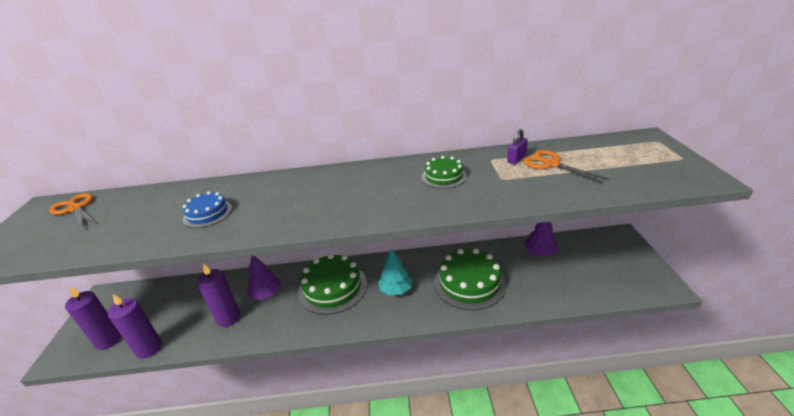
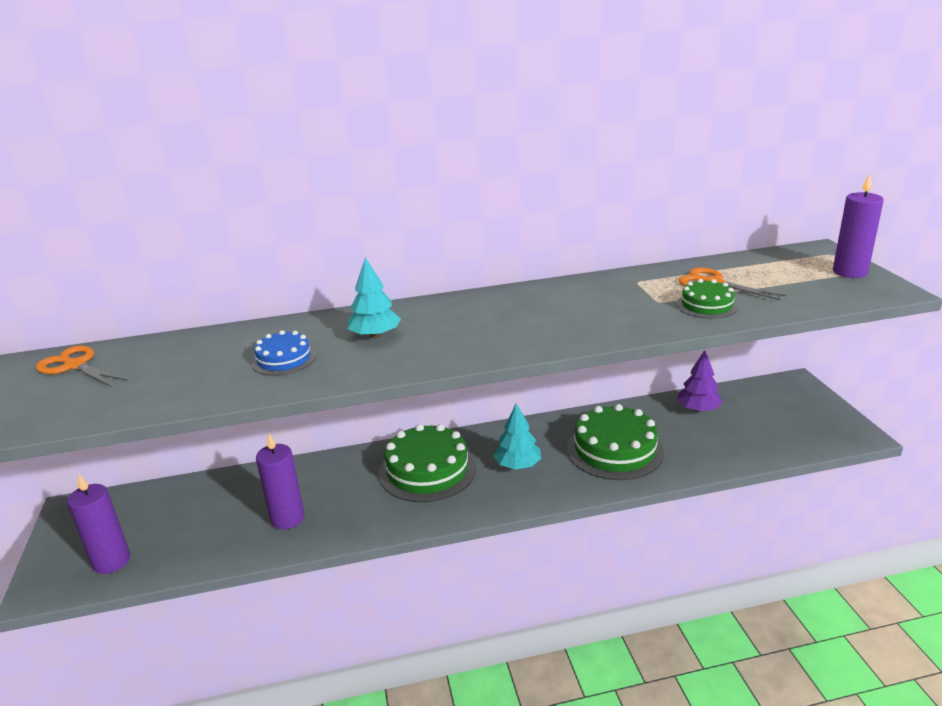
camera: 10 degrees left, 5 degrees down
purple candle [108,294,162,359] -> purple candle moved to [833,174,884,278]
purple tree [247,256,281,300] -> none
green cake [422,156,467,188] -> green cake moved to [676,279,738,319]
purple padlock [507,129,528,164] -> none
none -> turquoise tree [348,257,401,339]

